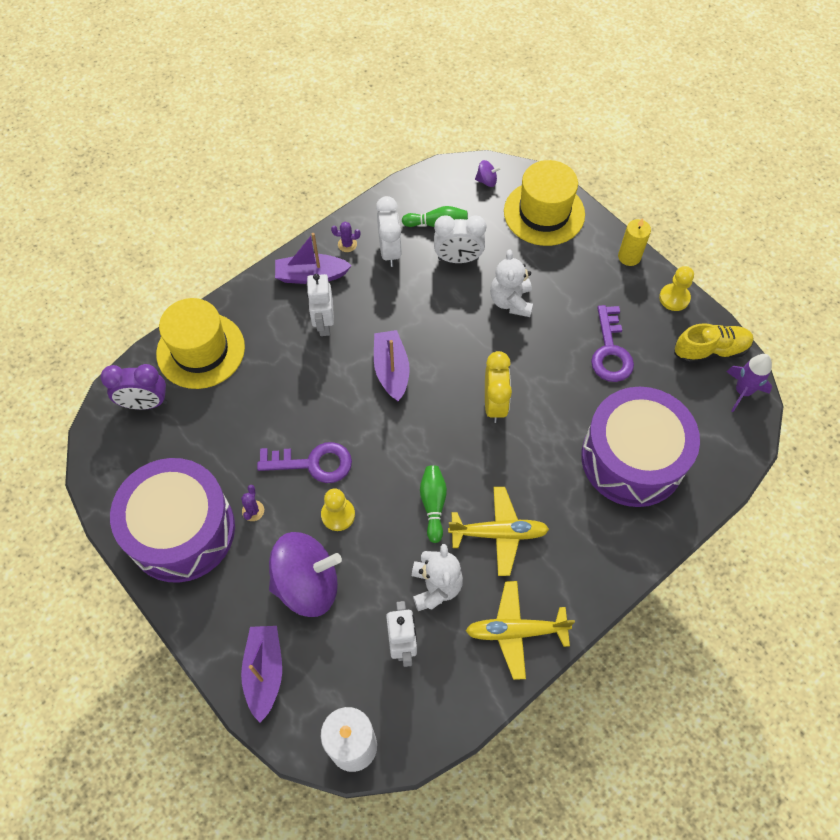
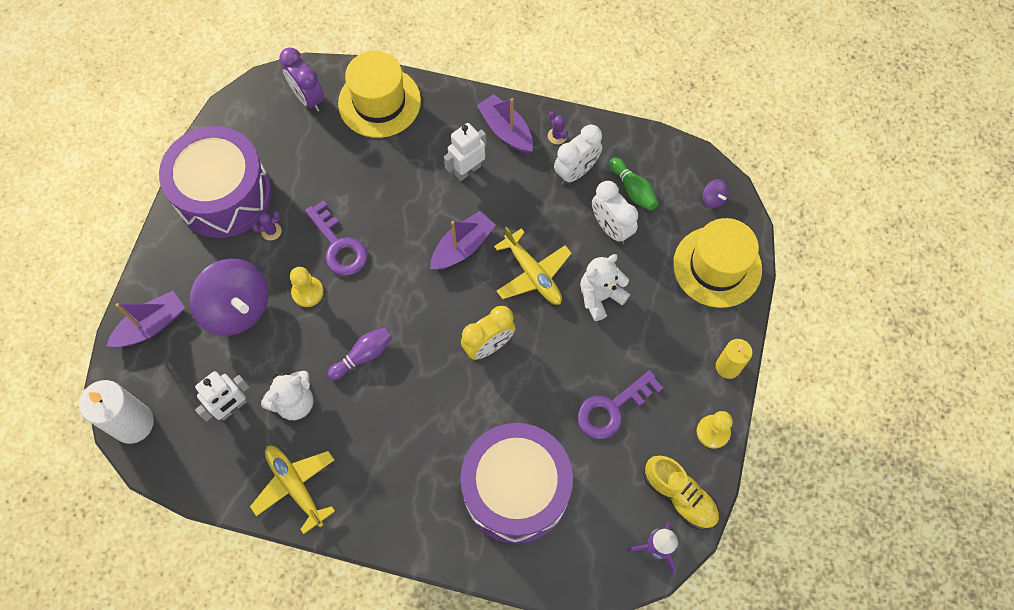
camera: 55 degrees right, 5 degrees up
green bowling pin [420,465,447,543] -> purple bowling pin [327,327,392,380]
yellow plane [448,487,549,576] -> yellow plane moved to [494,226,572,305]

